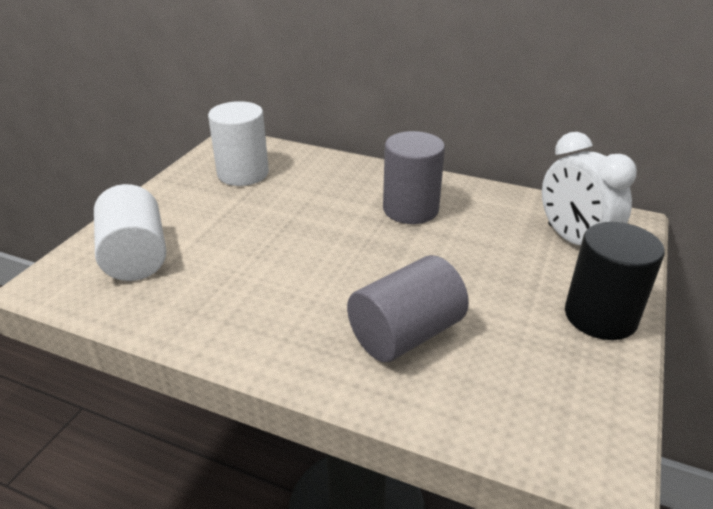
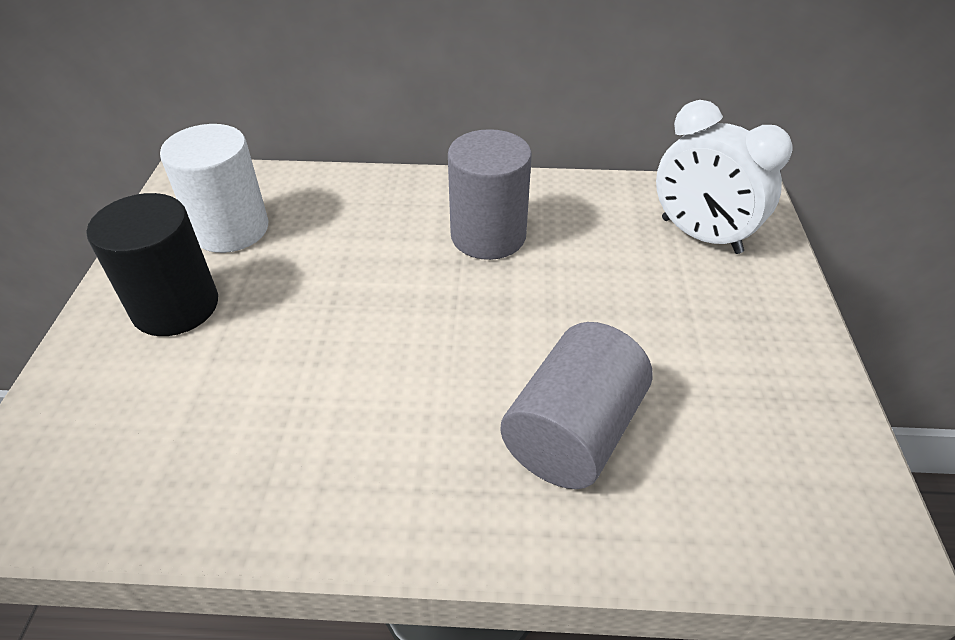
camera: 20 degrees left, 10 degrees up
white cylinder [94,184,166,281] -> none
black cylinder [565,222,665,340] -> black cylinder moved to [87,193,218,336]

